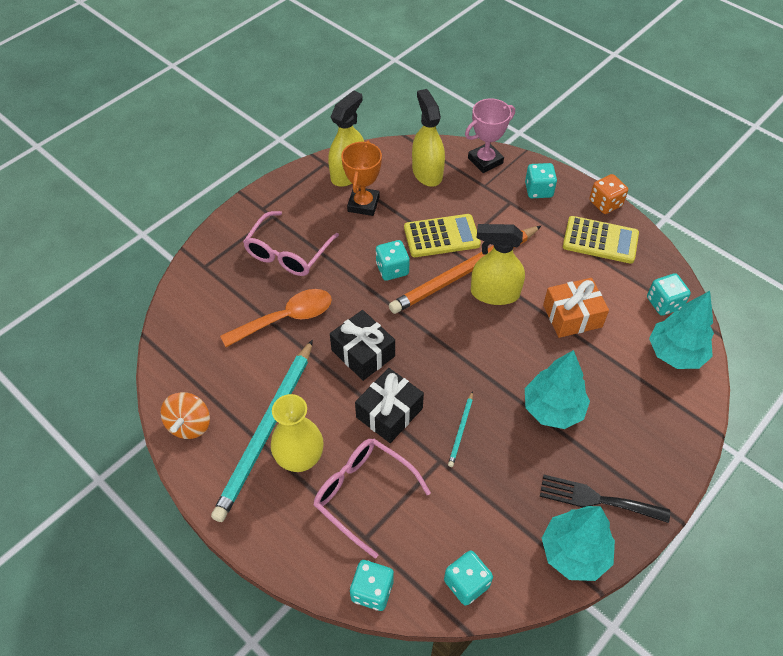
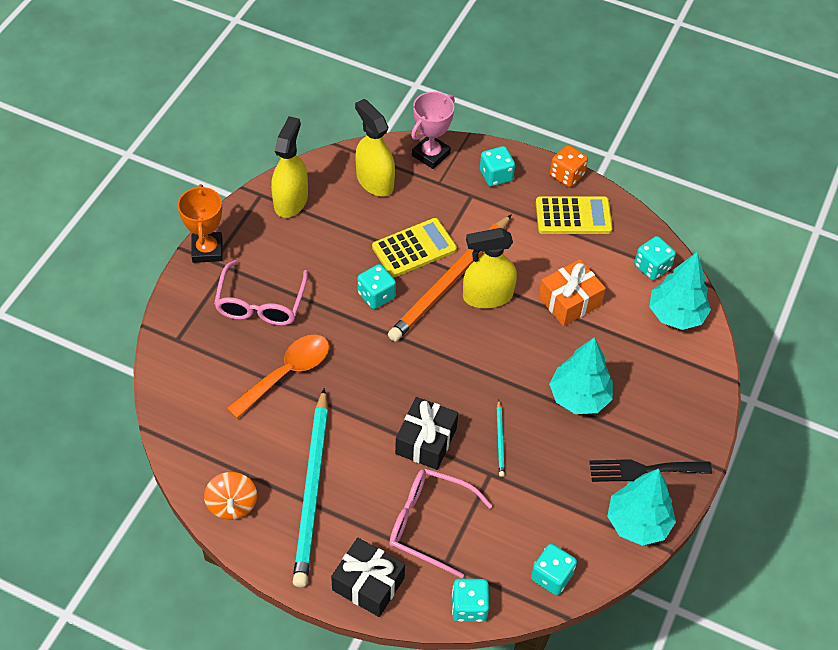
camera: 20 degrees left, 0 degrees up
yellow vase [271,394,324,472] -> none
black gift [330,310,395,381] -> black gift moved to [331,538,405,617]
orange trophy [341,141,382,216] -> orange trophy moved to [178,184,223,263]

